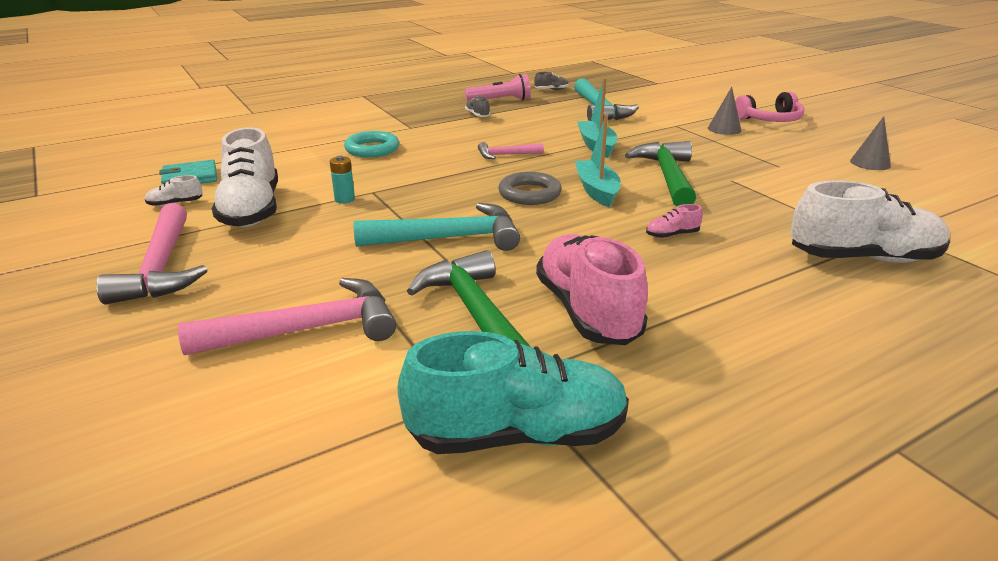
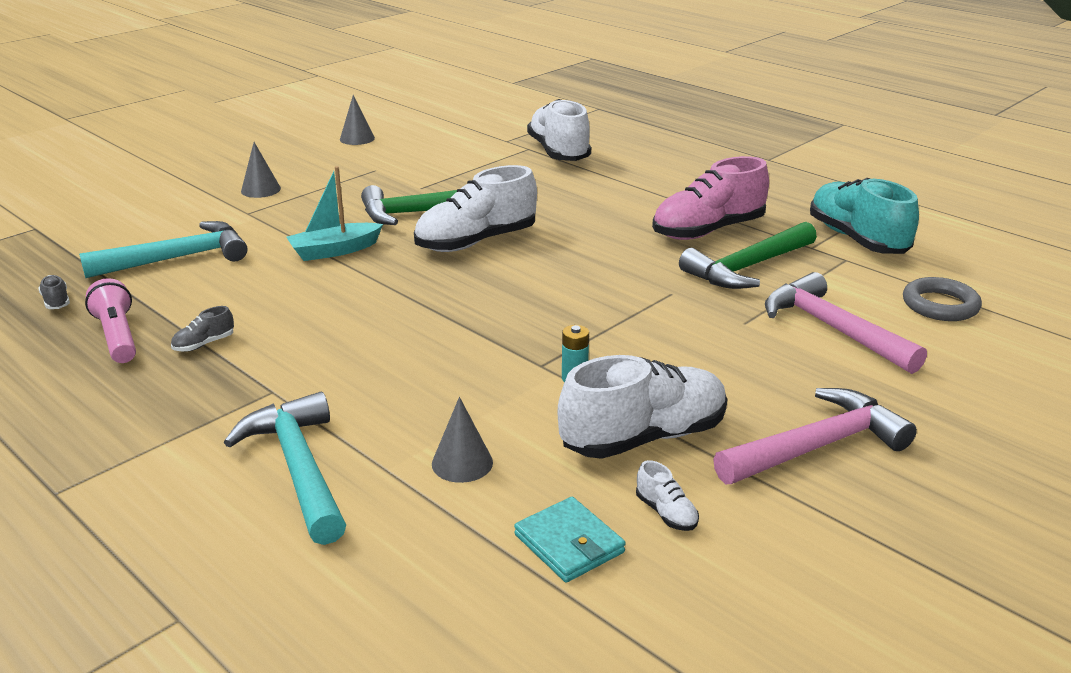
camera: 105 degrees left, 0 degrees up
turquoise ring [344,131,399,157] -> none
turquoise hammer [353,203,520,251] -> turquoise hammer moved to [224,392,346,545]
pink hammer [478,142,544,159] -> none
grey ring [498,172,562,205] -> grey ring moved to [903,277,982,321]
turquoise boat [575,114,621,207] -> white shoe [414,165,537,252]
pink shoe [646,204,703,238] -> none
pink headphones [735,92,804,122] -> none
none -> grey cone [432,397,493,483]

